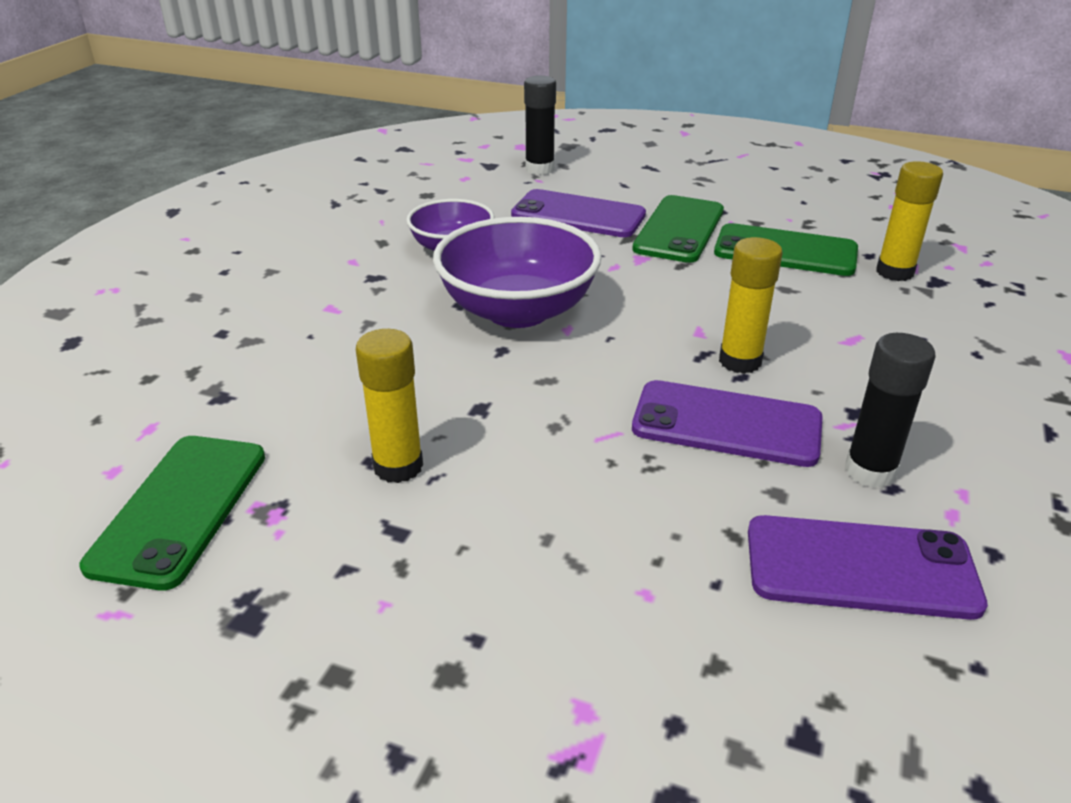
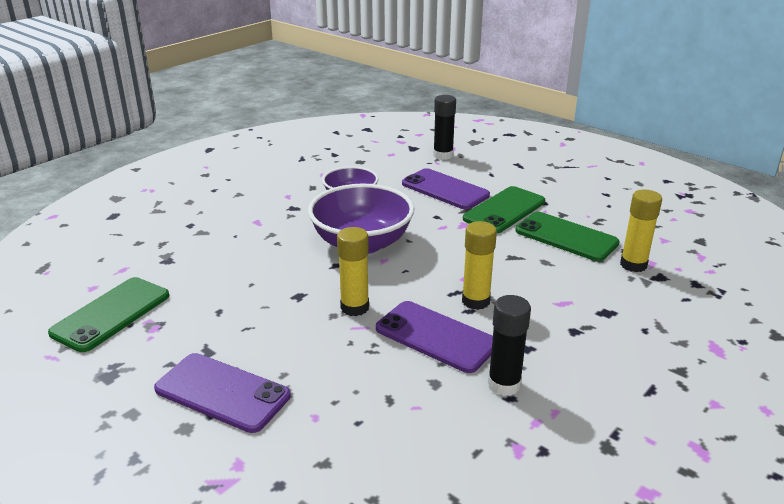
camera: 20 degrees right, 5 degrees down
yellow glue stick [356,329,423,483] -> yellow glue stick moved to [337,227,369,316]
purple phone [748,515,988,620] -> purple phone moved to [154,353,291,433]

